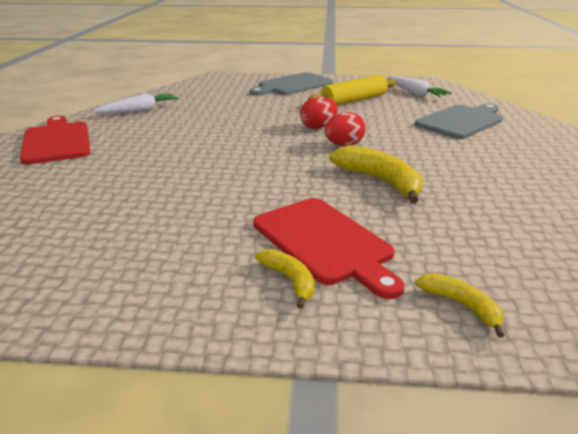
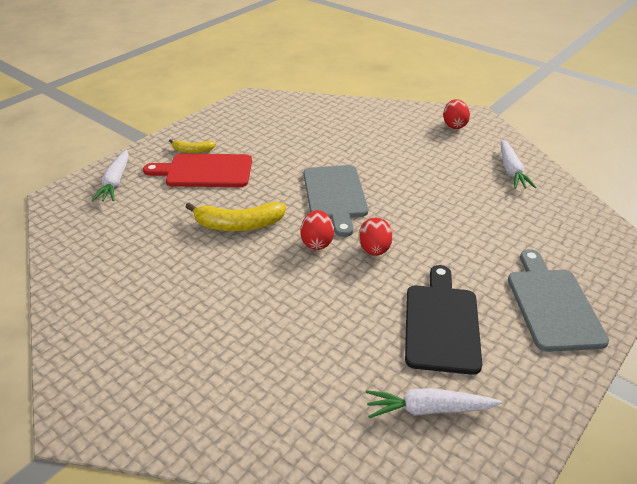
camera: 125 degrees right, 10 degrees up
red cutting board [20,116,91,165] -> red egg [443,99,470,129]
yellow rolling pin [308,75,397,105] -> black cutting board [405,265,482,375]
grey cutting board [415,104,503,139] -> grey cutting board moved to [303,165,368,237]
yellow banana [415,273,505,338] -> white carrot [91,150,129,201]

